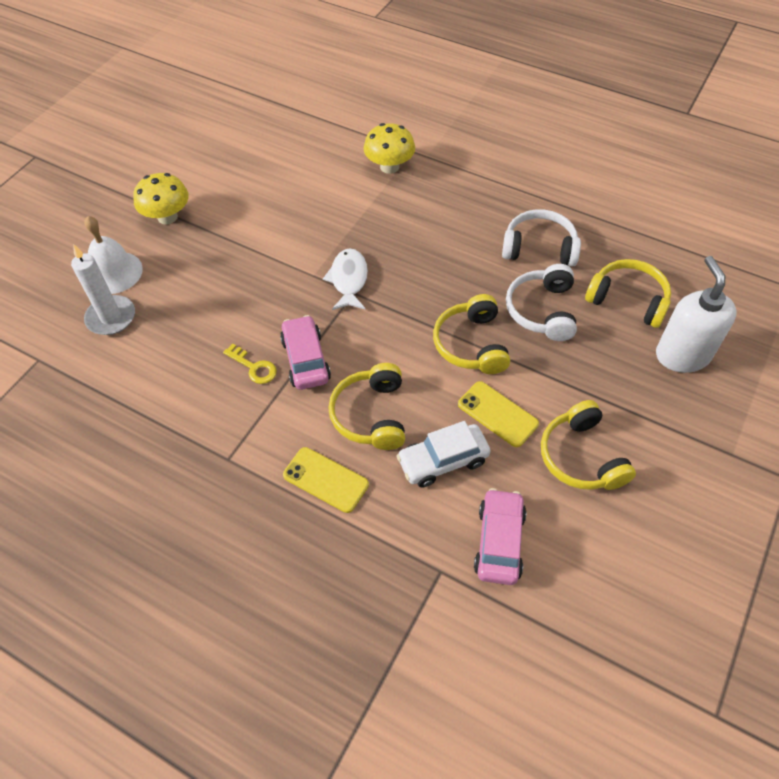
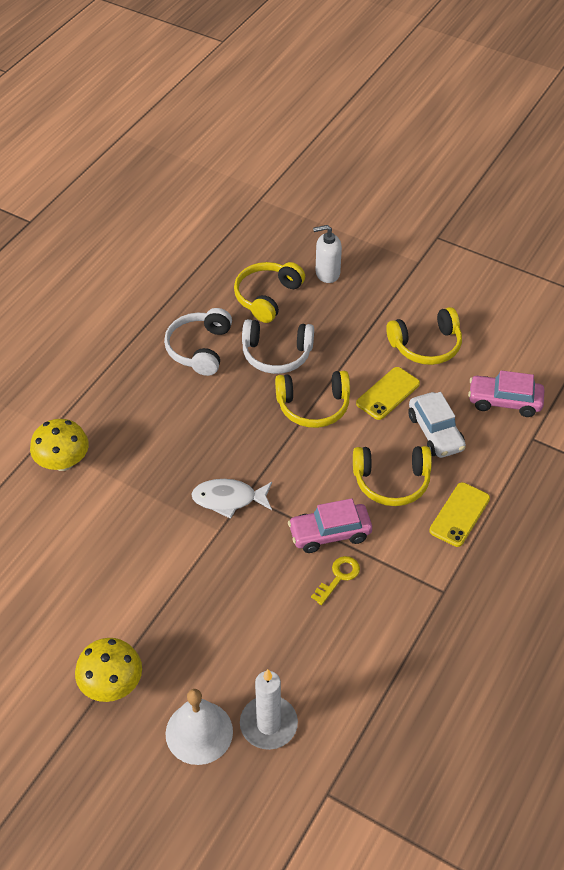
camera: 90 degrees left, 5 degrees down
white soap dispenser [656,256,737,373] -> white soap dispenser [313,225,342,283], size x0.66

